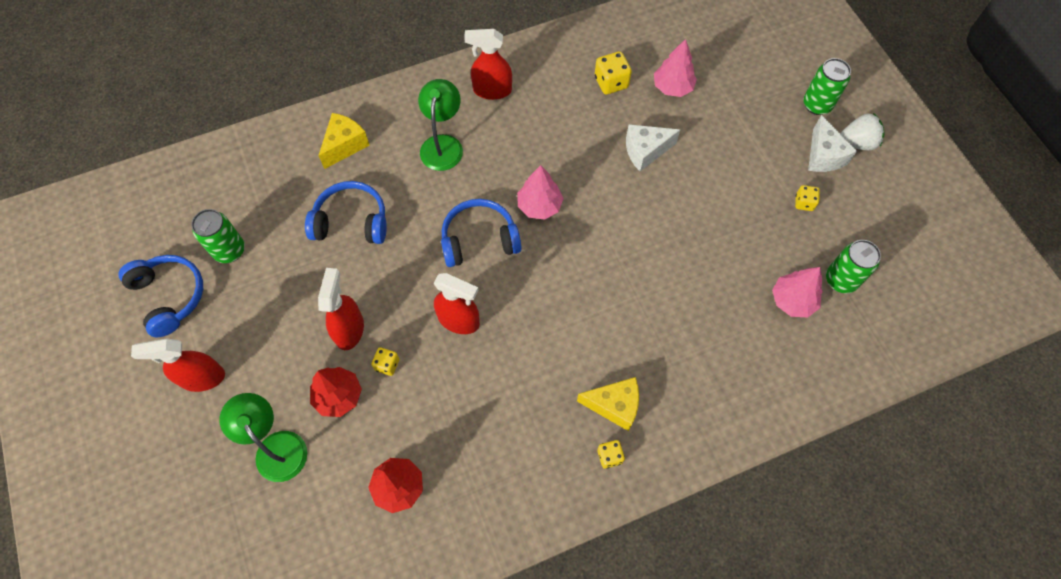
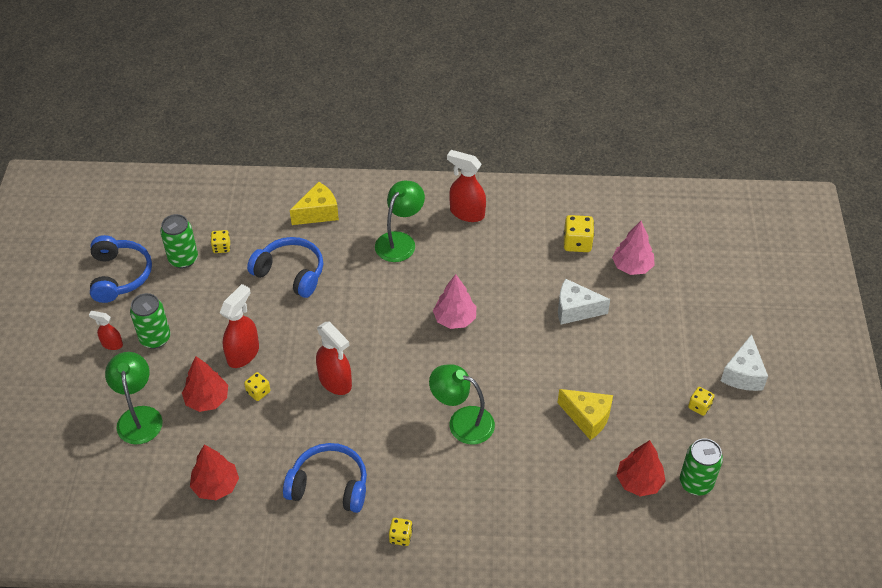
camera: 25 degrees right, 15 degrees down
red spray bottle [131,338,225,392] -> red spray bottle [89,311,123,350], size x0.57
blue headphones [441,199,522,267] -> blue headphones moved to [283,443,367,513]
yellow cheese [577,377,639,431] -> yellow cheese moved to [557,389,613,440]
pink tree [772,267,823,317] -> red tree [616,440,666,496]
green can [803,58,851,115] -> green can moved to [130,293,170,349]
white strawberry [840,113,884,150] -> none
none -> yellow dice [211,230,230,253]
none -> green lamp [429,364,495,445]

